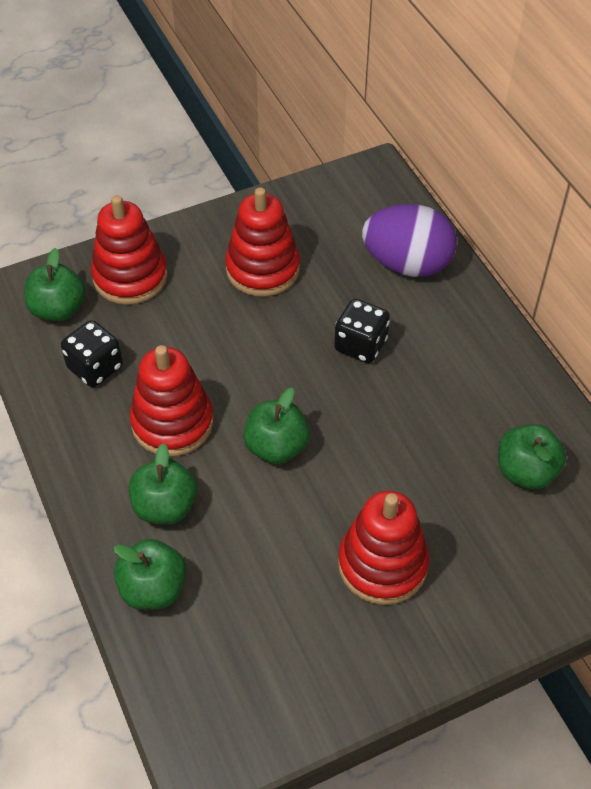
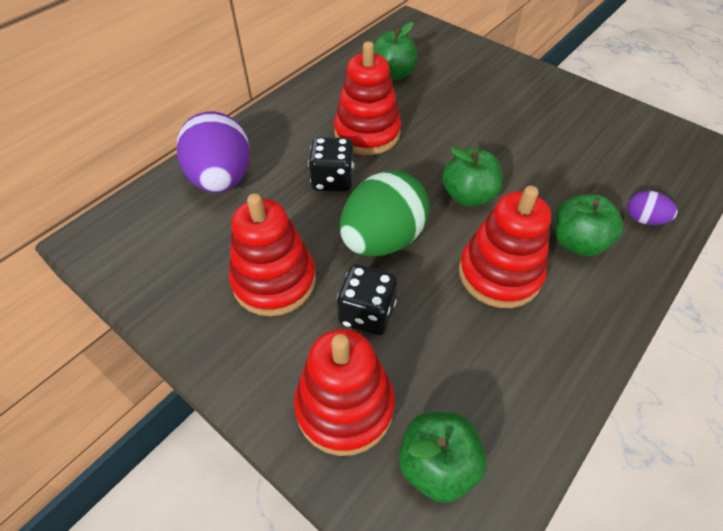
camera: 115 degrees left, 0 degrees up
black dice [61,320,123,387] -> black dice moved to [337,265,398,335]
green apple [113,539,187,610] -> purple egg [627,191,678,225]
red stacking toy [338,491,429,605] -> red stacking toy moved to [334,41,401,155]
none -> green egg [340,171,430,256]

